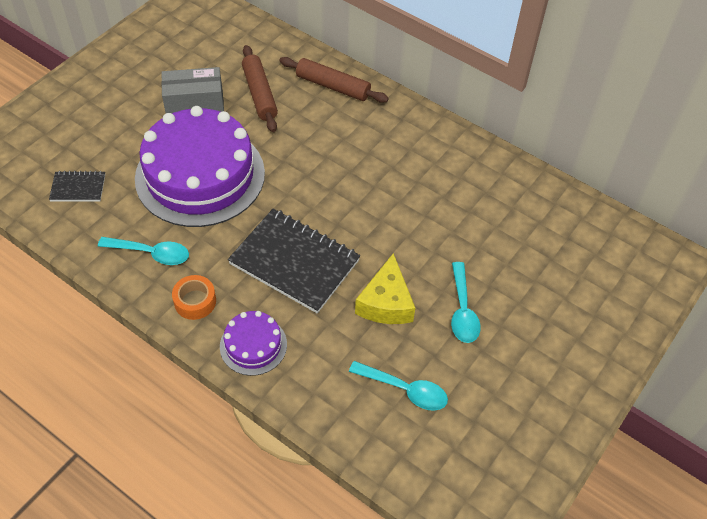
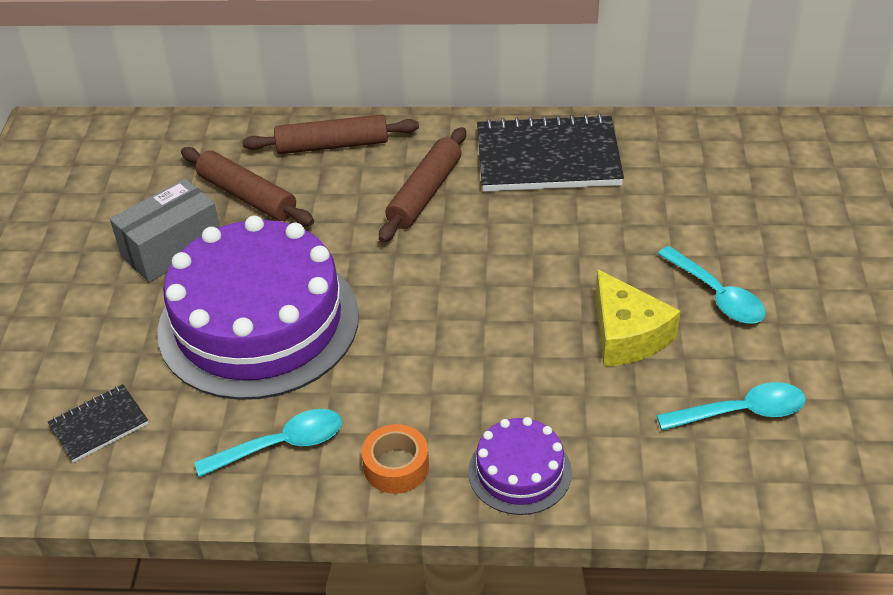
camera: 30 degrees left, 10 degrees down
black notebook [228,209,360,314] -> black notebook moved to [477,114,624,191]
none -> brown rolling pin [379,127,466,243]

